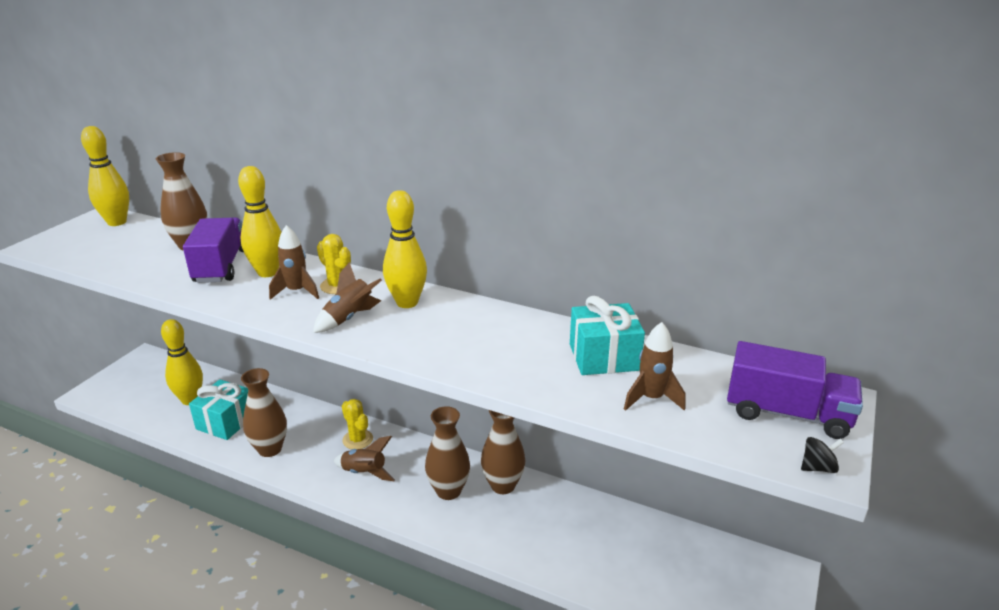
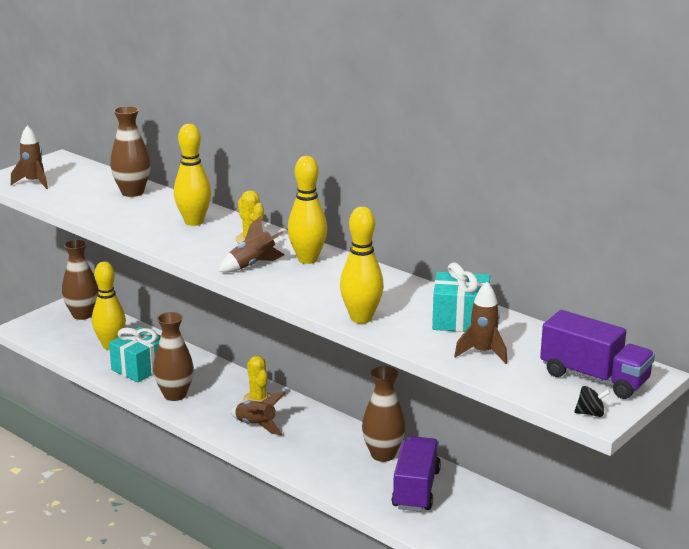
camera: 15 degrees right, 5 degrees down
yellow bowling pin [81,126,129,226] -> yellow bowling pin moved to [340,207,384,324]
purple truck [183,217,244,283] -> purple truck moved to [392,436,441,512]
brown rocket [269,225,319,300] -> brown rocket moved to [11,125,48,189]
brown vase [425,406,470,500] -> brown vase moved to [62,239,98,320]

